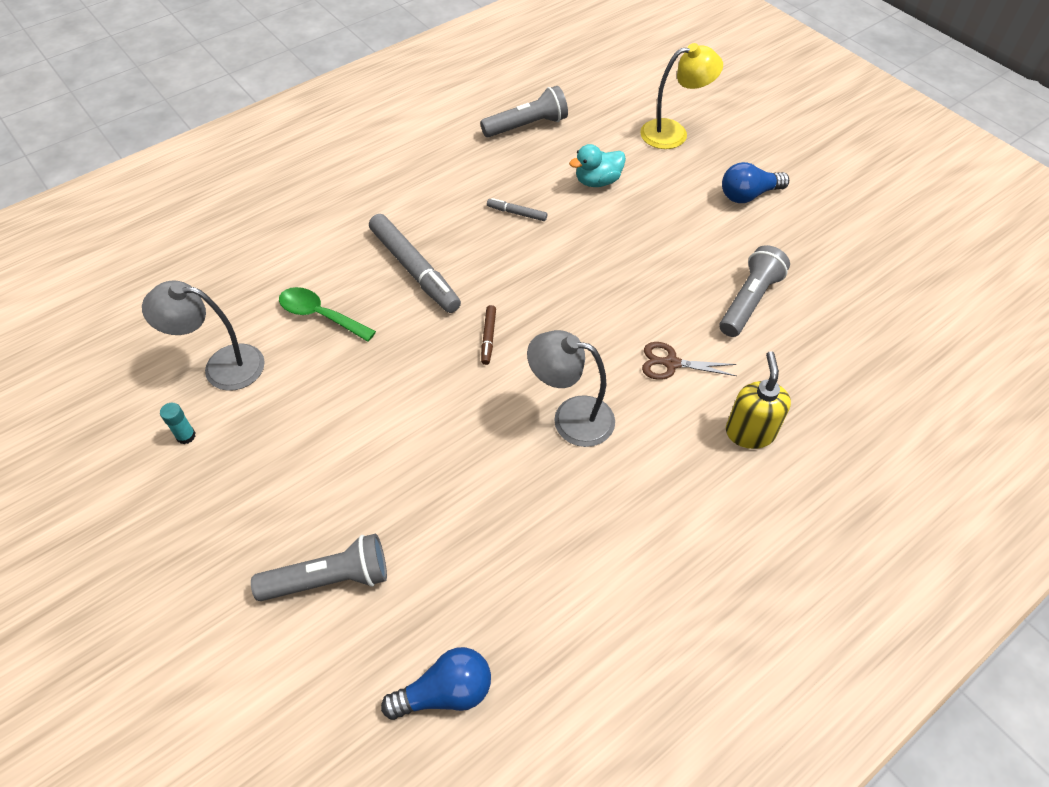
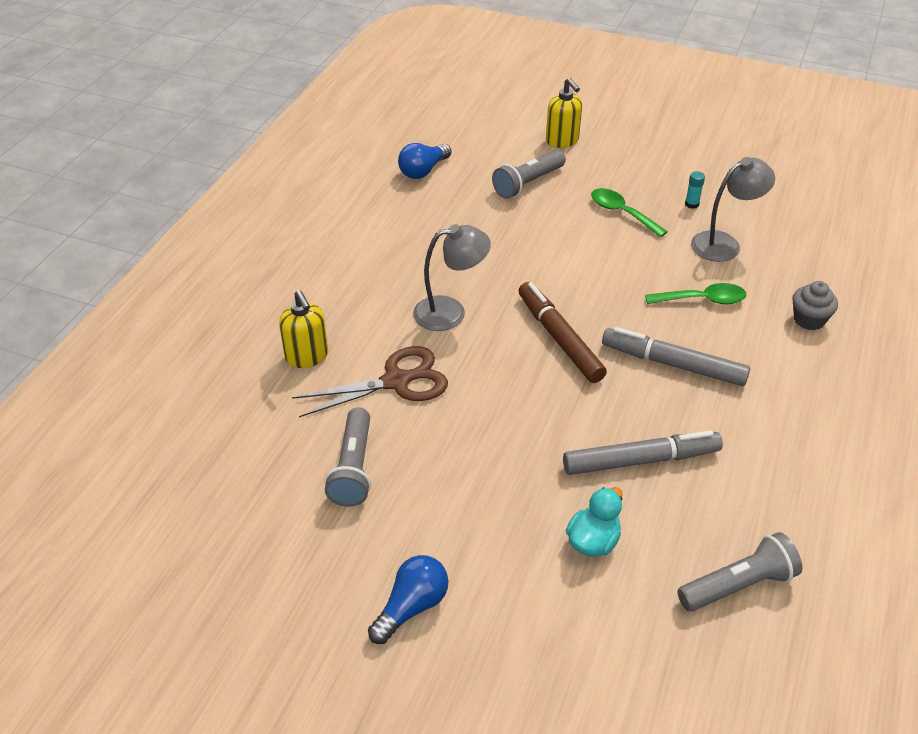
camera: 150 degrees right, 10 degrees down
grey flashlight [480,86,568,138] -> grey flashlight turned 150 degrees counterclockwise [677,532,802,611]
brown marker [481,305,496,365] -> brown marker [518,282,607,383], size x2.18
grey marker [487,198,547,221] -> grey marker [563,430,723,475], size x2.18
yellow lamp [640,43,723,149] -> none
brown scissors [642,342,737,380] -> brown scissors [292,346,448,417], size x1.70
none -> yellow soap dispenser [546,78,582,148]
none -> green spoon [591,188,668,237]
none -> grey cupcake [792,281,838,330]

